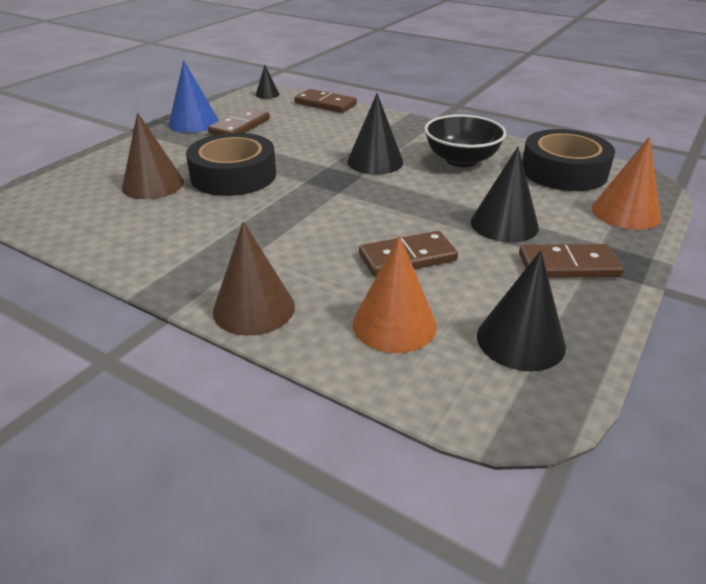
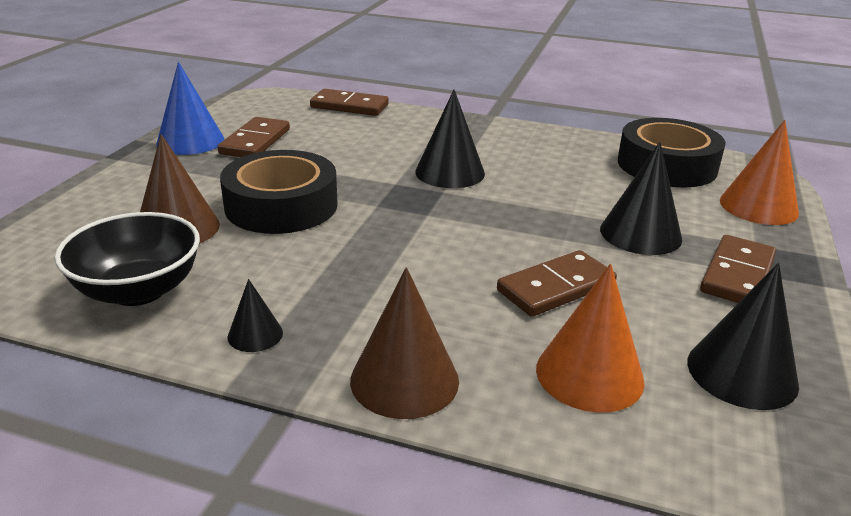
camera: 15 degrees left, 5 degrees down
black cone [255,65,279,99] -> black cone moved to [228,279,283,352]
black bowl [424,114,506,167] -> black bowl moved to [55,212,200,306]
brown domino [519,244,624,278] -> brown domino turned 45 degrees counterclockwise [700,235,776,303]

